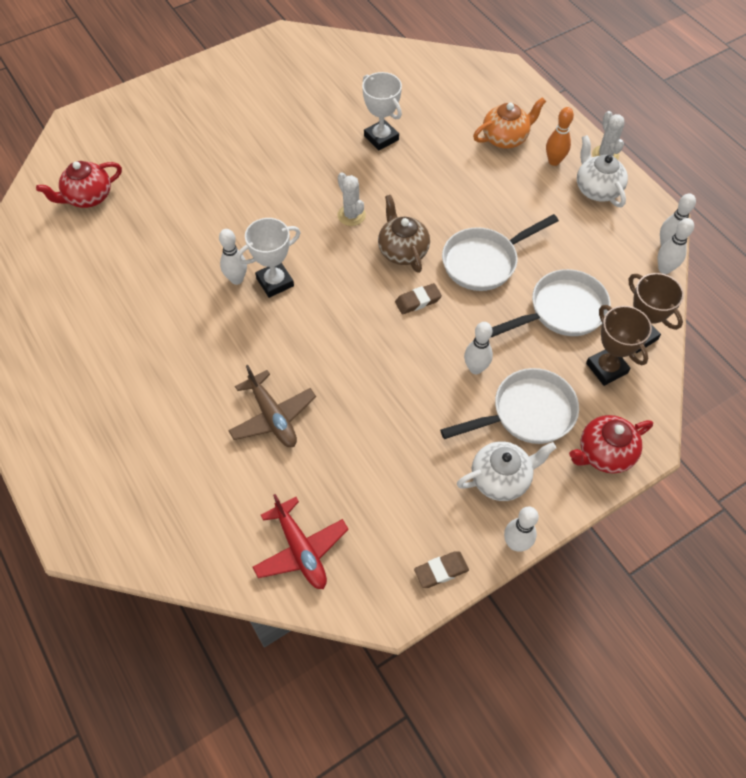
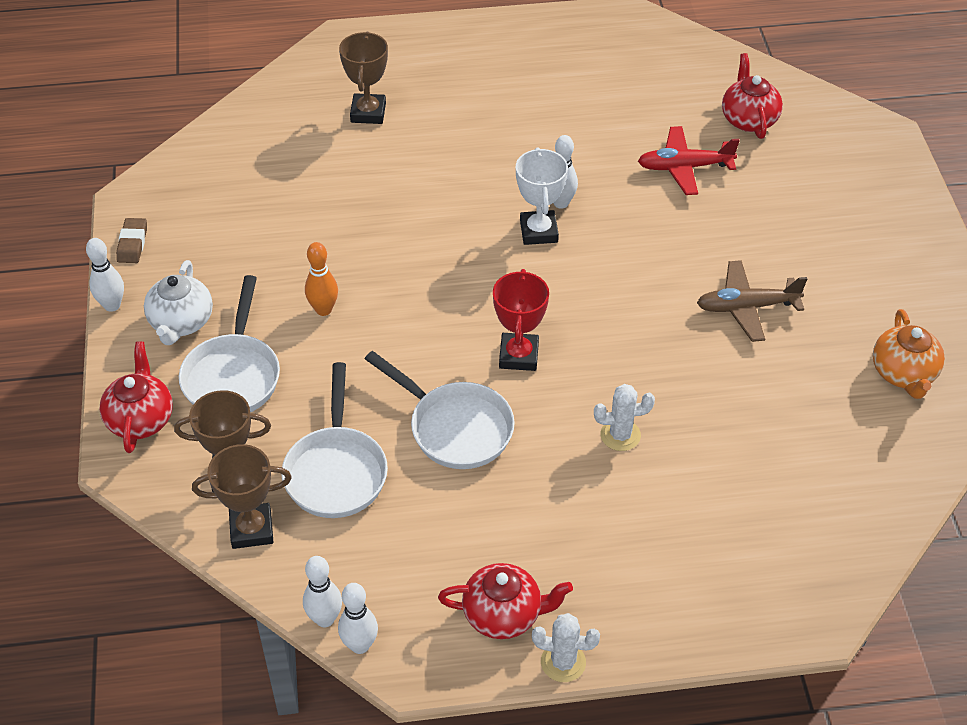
camera: 115 degrees right, 10 degrees down
brown plane [228,365,316,447] -> brown plane moved to [697,260,807,342]
red plane [253,494,349,589] -> red plane moved to [638,126,740,195]
white cactus [337,172,366,226] -> white cactus moved to [594,384,655,451]
white trophy [362,72,402,150] -> none
brown teapot [378,195,430,273] -> red trophy [493,269,549,371]
brown eraser [395,283,442,314] -> none
white pan [442,214,559,291] -> white pan turned 135 degrees clockwise [365,351,515,469]
white bowling pin [464,322,493,374] -> none
orange teapot [473,97,546,149] -> orange teapot moved to [873,309,945,399]
orange bowling pin [546,107,574,166] -> orange bowling pin moved to [305,242,338,316]
white teapot [577,135,628,207] -> red teapot [438,563,573,639]
none -> brown trophy [339,32,388,124]

